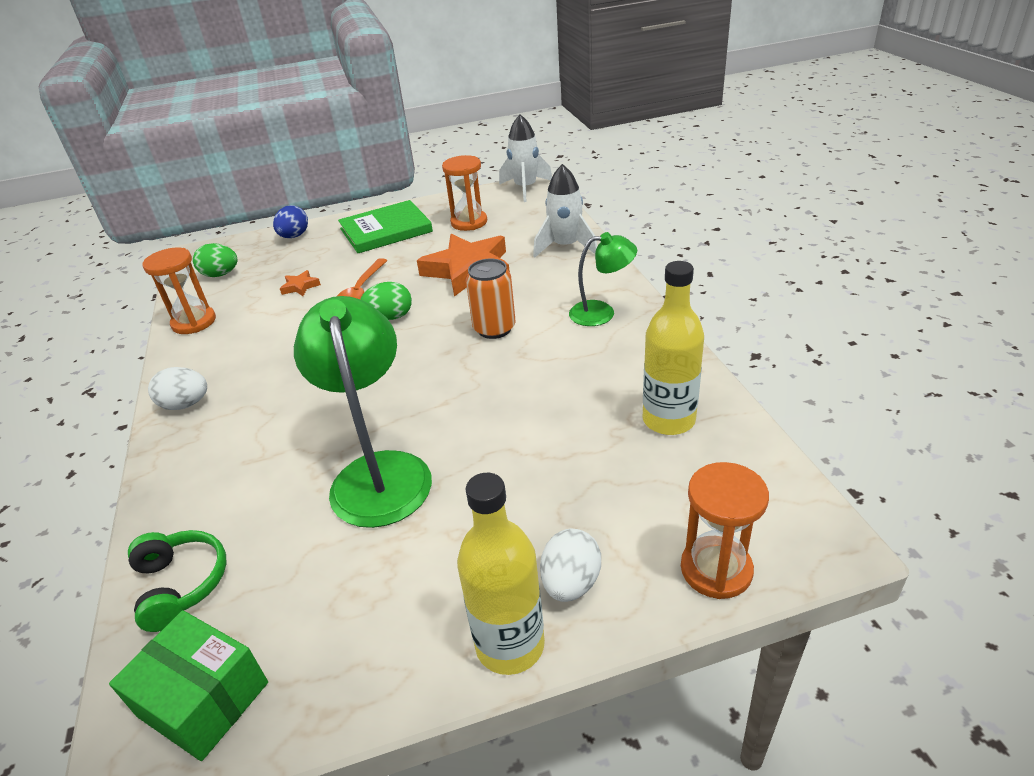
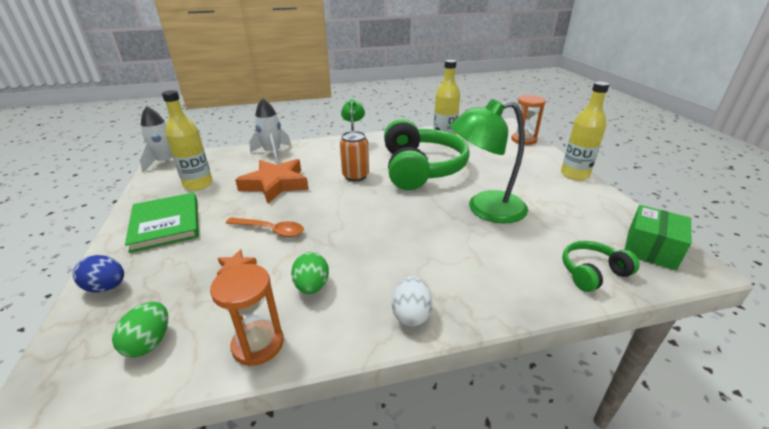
camera: 90 degrees left, 5 degrees down
green egg [361,282,412,320] -> green egg moved to [291,252,329,294]
orange hourglass [442,155,487,231] -> yellow bottle [162,90,213,191]
white egg [540,529,601,602] -> none
none -> green headphones [384,119,470,190]

